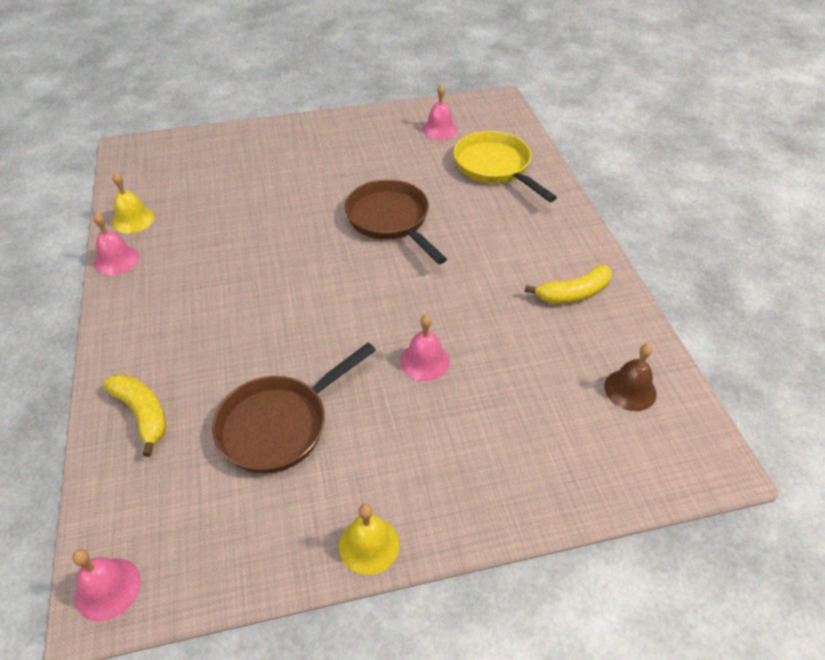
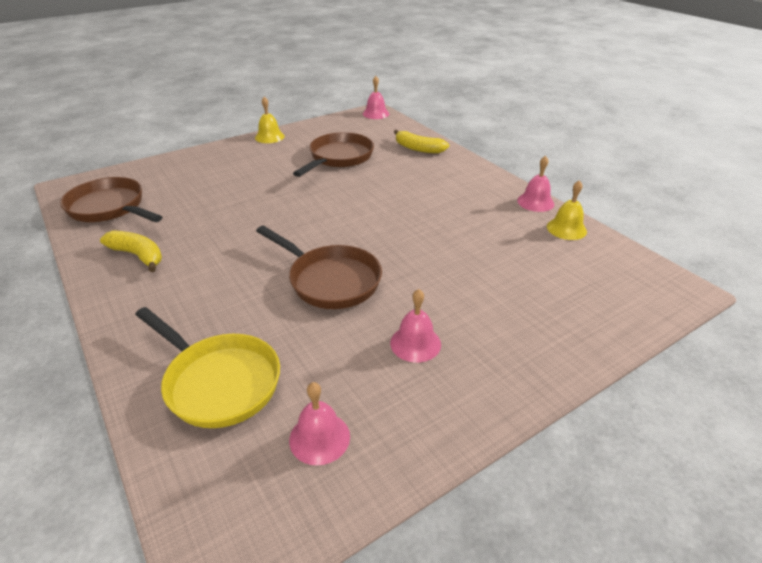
camera: 160 degrees right, 10 degrees down
pink bell [400,315,450,381] -> pink bell moved to [390,289,441,363]
yellow banana [525,265,612,304] -> yellow banana turned 75 degrees clockwise [100,230,162,272]
brown bell [604,344,657,411] -> brown pan [60,177,162,222]

